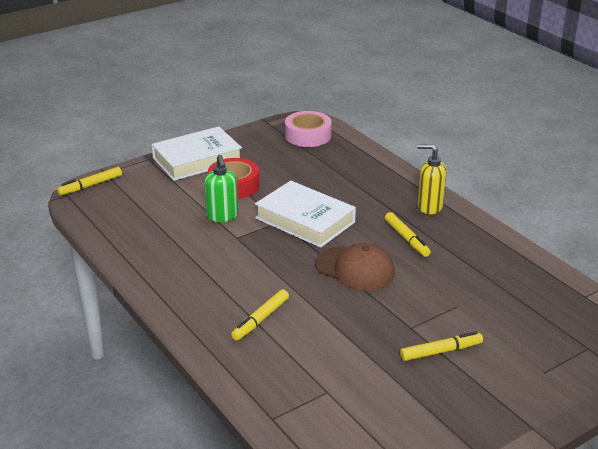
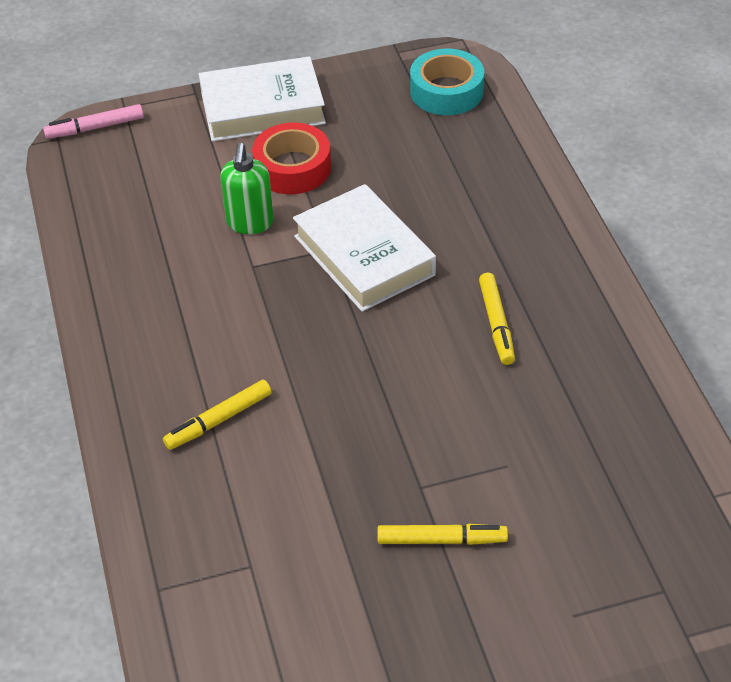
camera: 20 degrees right, 15 degrees up
yellow marker [57,167,122,195] -> pink marker [43,104,144,139]
pink tape [285,111,332,147] -> turquoise tape [410,49,484,115]
brown cap [315,243,395,291] -> none
yellow soap dispenser [417,144,446,214] -> none

